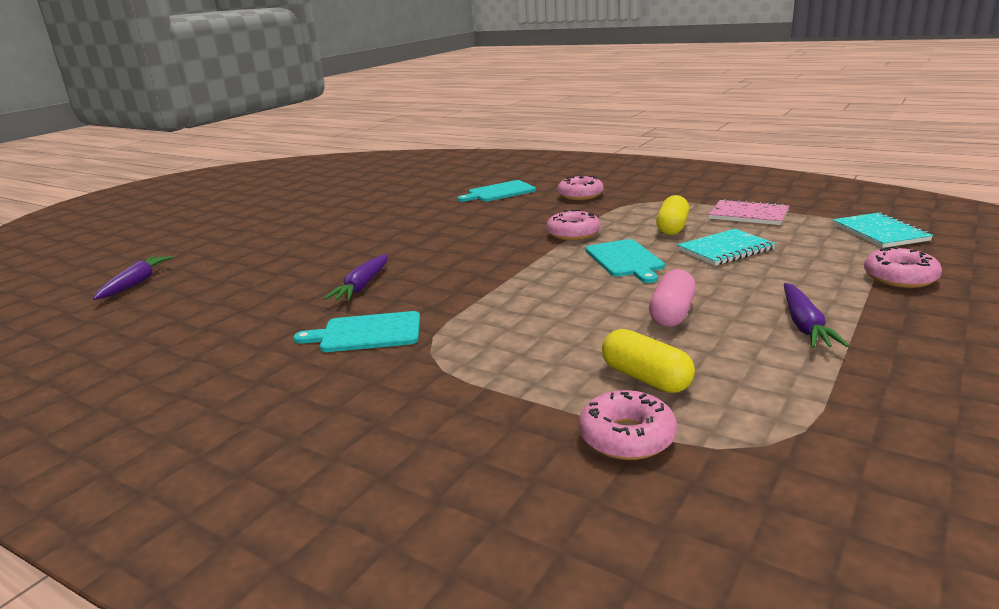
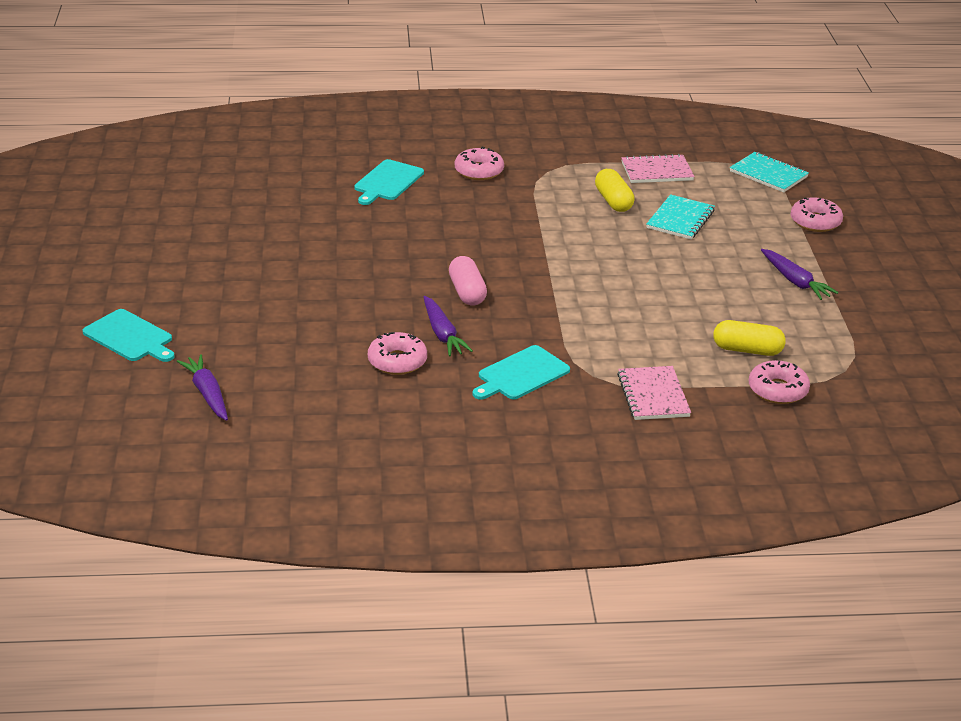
camera: 40 degrees left, 10 degrees up
pink donut [546,210,600,240] -> pink donut moved to [368,332,427,375]
turquoise cutting board [586,239,665,283] -> turquoise cutting board moved to [83,309,175,362]
pink capsule [649,269,696,327] -> pink capsule moved to [449,256,487,306]
none -> pink notebook [617,366,691,420]

